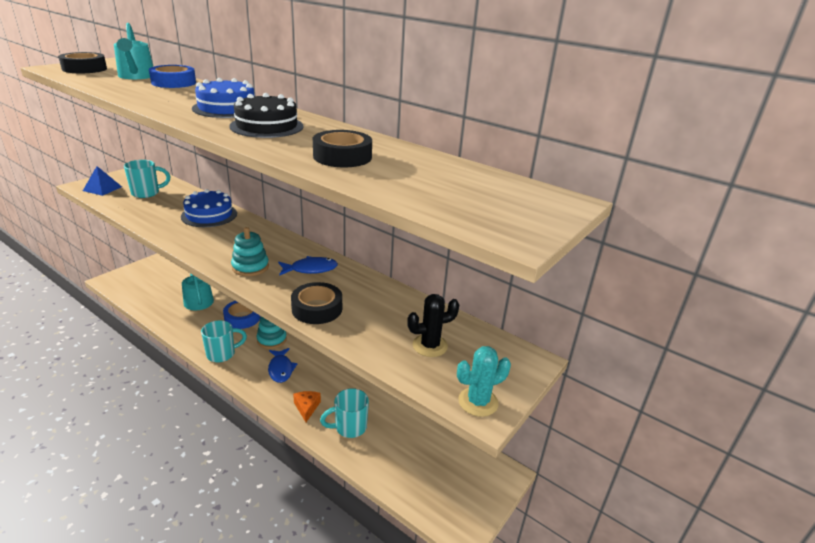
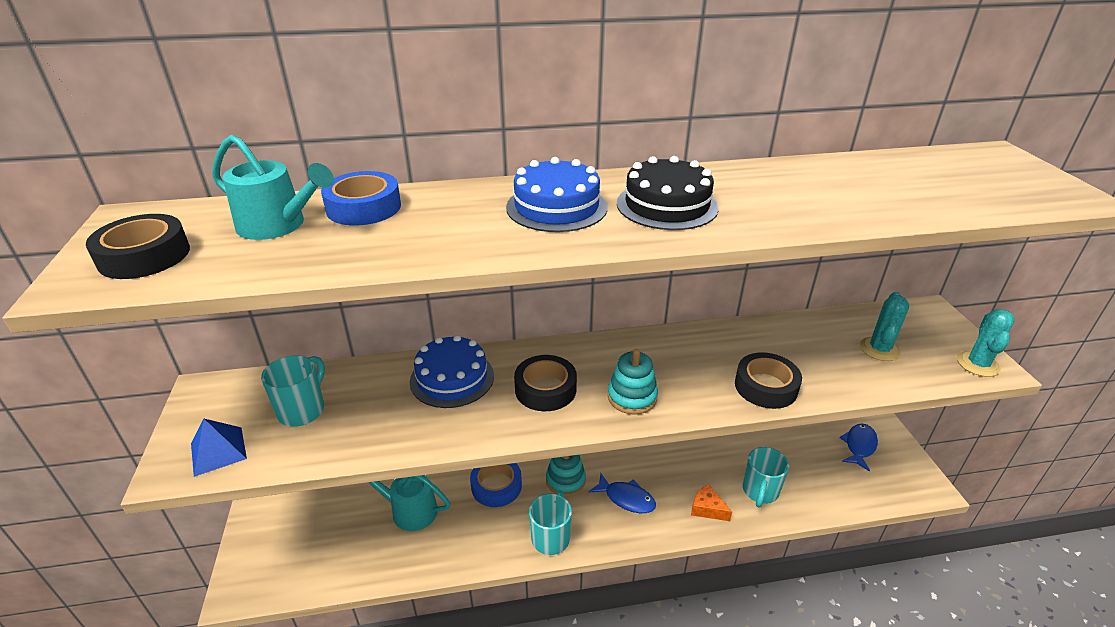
camera: 45 degrees left, 5 degrees up
blue fish [278,256,338,276] -> blue fish moved to [839,423,878,472]
black tape [313,130,372,167] -> black tape moved to [514,355,577,411]
black cactus [407,294,459,357] -> turquoise cactus [860,291,909,361]

